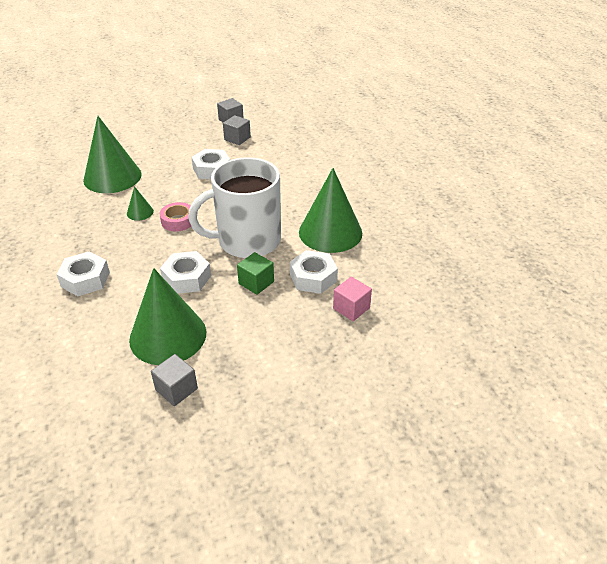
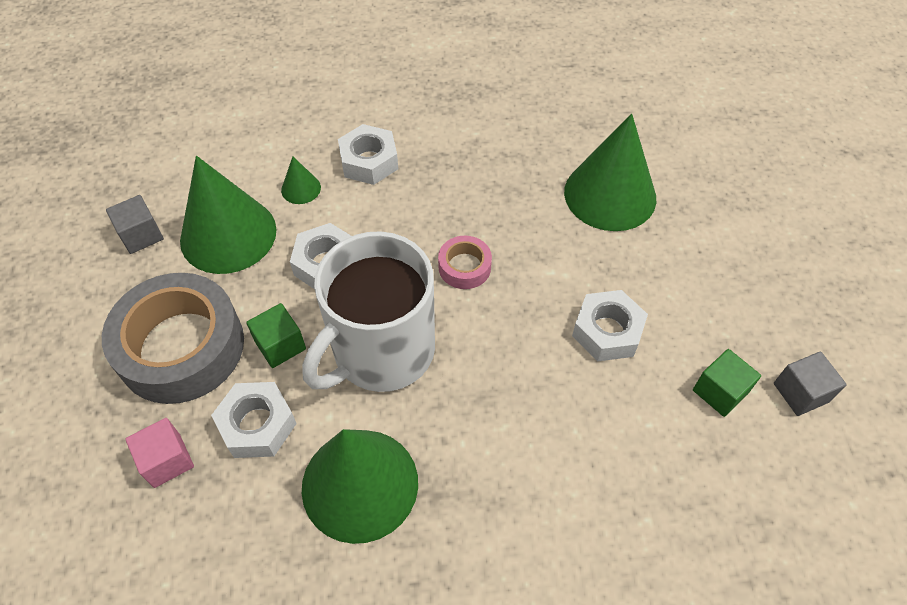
camera: 105 degrees right, 15 degrees up
green cone [127,186,154,221] -> green cone moved to [281,157,321,204]
white mug [188,157,281,258] -> white mug turned 135 degrees counterclockwise [302,231,435,392]
grey cube [223,115,251,145] -> green cube [693,349,761,417]
none -> grey tape [102,273,244,404]

